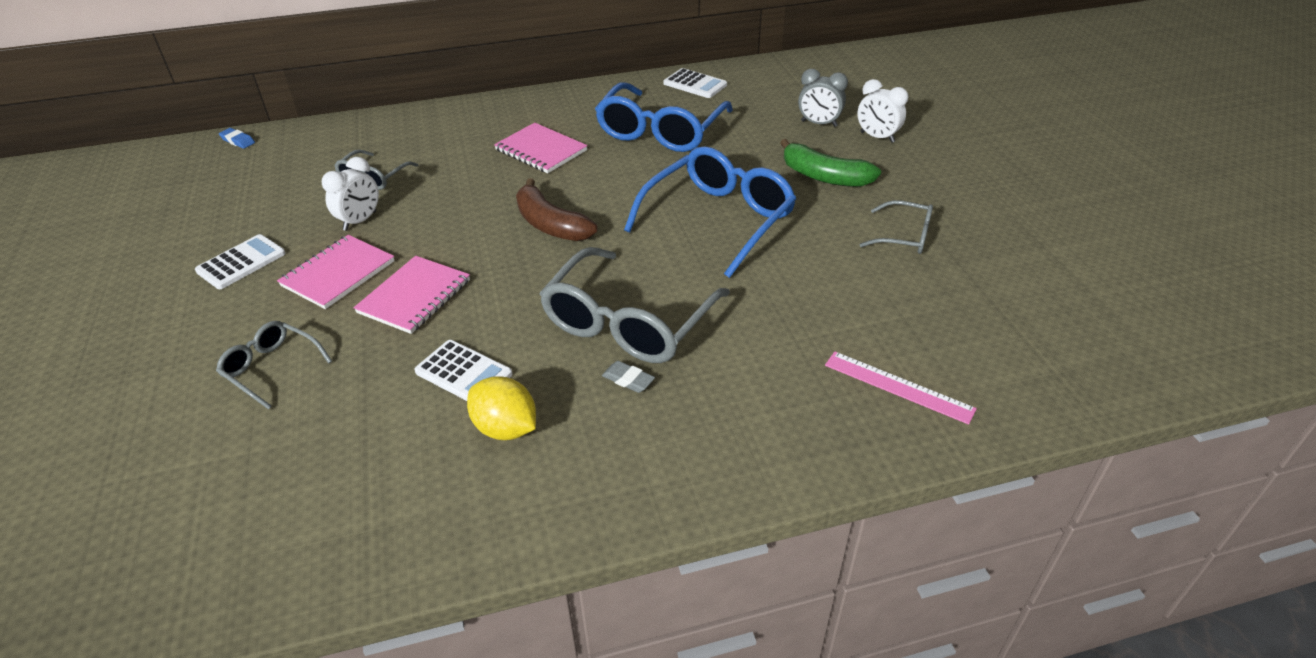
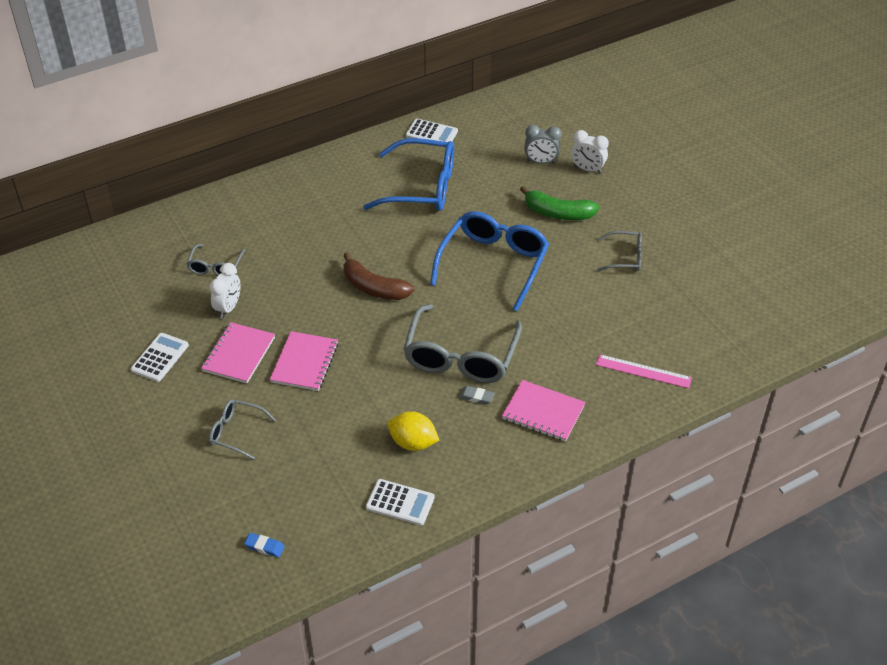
camera: 15 degrees left, 5 degrees up
blue eraser [219,128,255,149] -> blue eraser moved to [244,533,285,558]
white calculator [414,340,512,401] -> white calculator moved to [366,479,435,525]
pink notebook [494,123,587,173] -> pink notebook moved to [502,380,585,442]
blue glasses [595,82,733,152] -> blue glasses turned 90 degrees counterclockwise [363,138,454,211]

